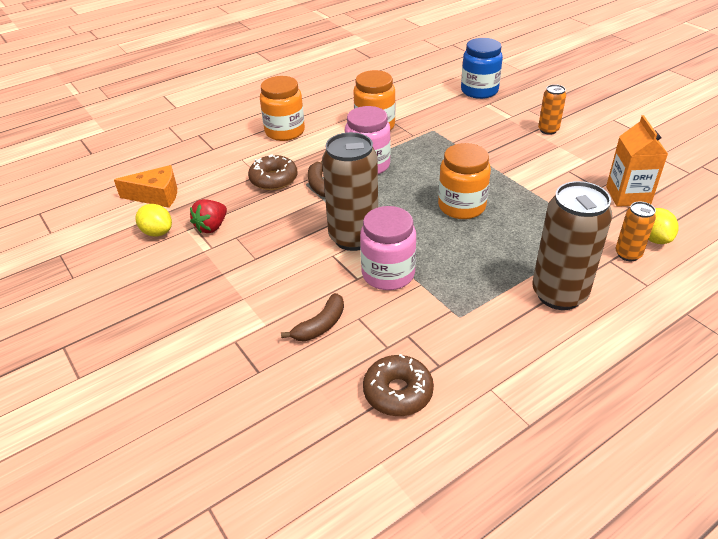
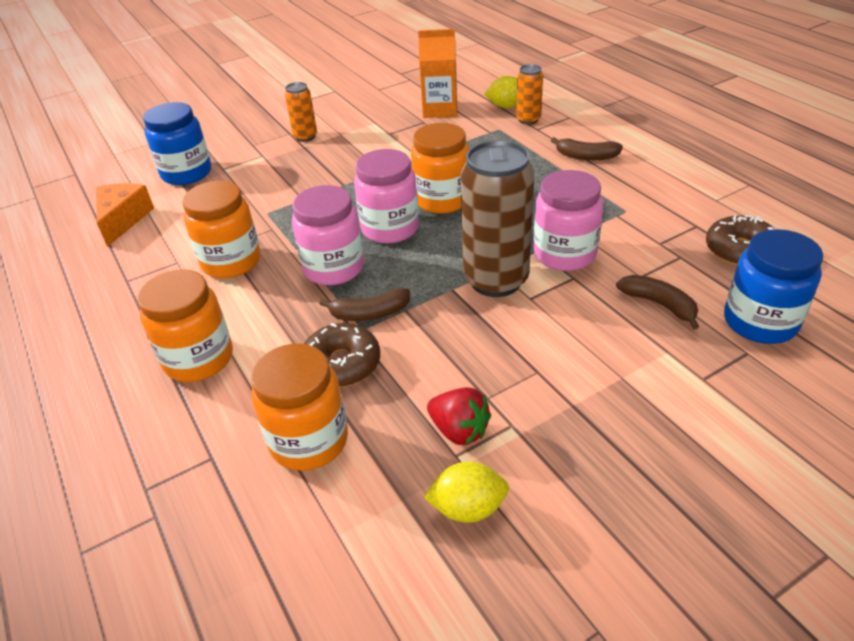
camera: 85 degrees left, 0 degrees up
orange cheese [114,165,177,208] -> orange cheese moved to [96,183,154,247]
yellow lemon [135,204,172,237] -> yellow lemon turned 45 degrees clockwise [424,462,509,523]
brown can [532,181,612,310] -> brown banana [551,137,623,160]
none -> orange jar [251,344,348,471]
none -> pink jar [354,149,419,244]
none -> blue jar [724,229,823,344]

